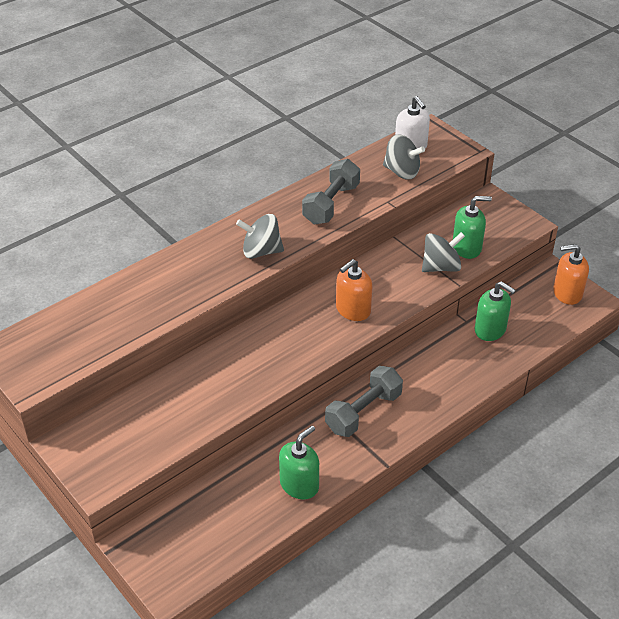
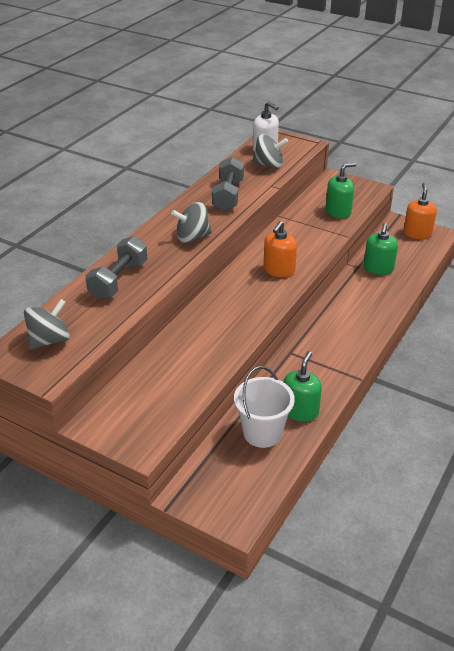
camera: 20 degrees left, 5 degrees down
grey dumbbell [325,366,403,437] -> grey dumbbell moved to [85,236,147,300]
grey spinning top [422,232,465,272] -> grey spinning top moved to [24,299,70,350]
green soap dispenser [475,281,516,341] -> green soap dispenser turned 90 degrees clockwise [364,223,398,275]
orange soap dispenser [553,244,589,305] -> orange soap dispenser turned 120 degrees clockwise [403,183,437,239]
none -> white bucket [234,366,295,448]

